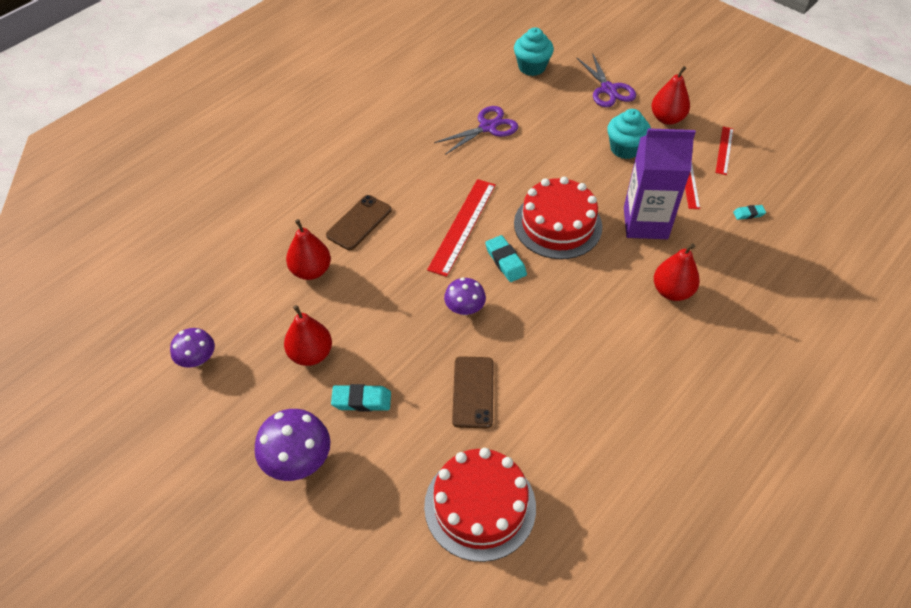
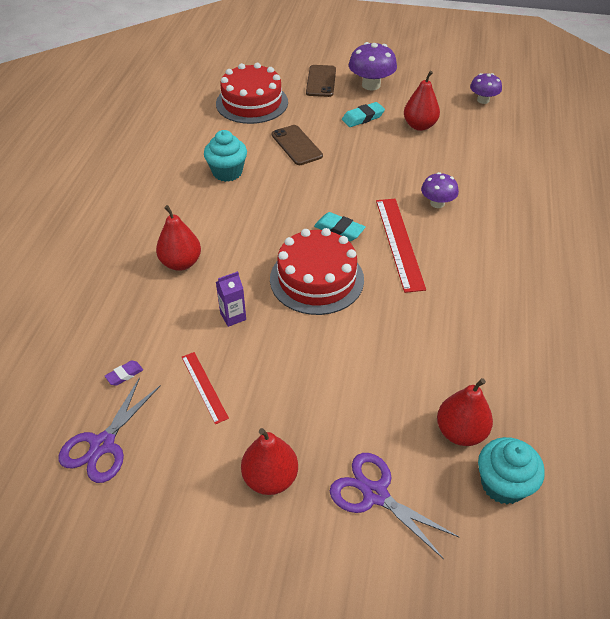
camera: 150 degrees right, 5 degrees down
red pear [286,219,331,280] -> red pear moved to [437,378,493,446]
brown phone [326,195,392,250] -> brown phone moved to [306,65,336,97]
purple scissors [434,106,518,155] -> purple scissors moved to [59,377,161,483]
purple mushroom [444,278,486,315] -> purple mushroom moved to [421,172,459,208]
turquoise cupcake [607,109,651,159] -> turquoise cupcake moved to [204,130,247,182]
purple carton [624,128,696,239] -> purple carton [216,271,246,327], size x0.43
red ruler [715,127,733,175] -> none
turquoise eraser [733,205,766,220] -> purple eraser [105,361,143,386]

